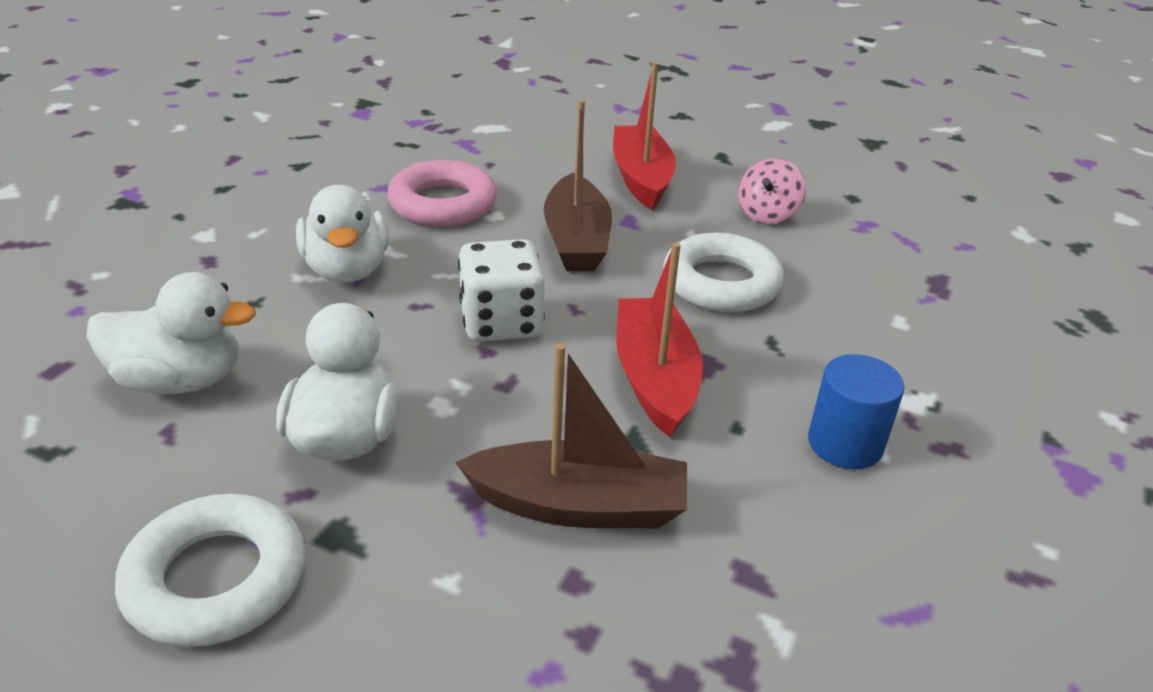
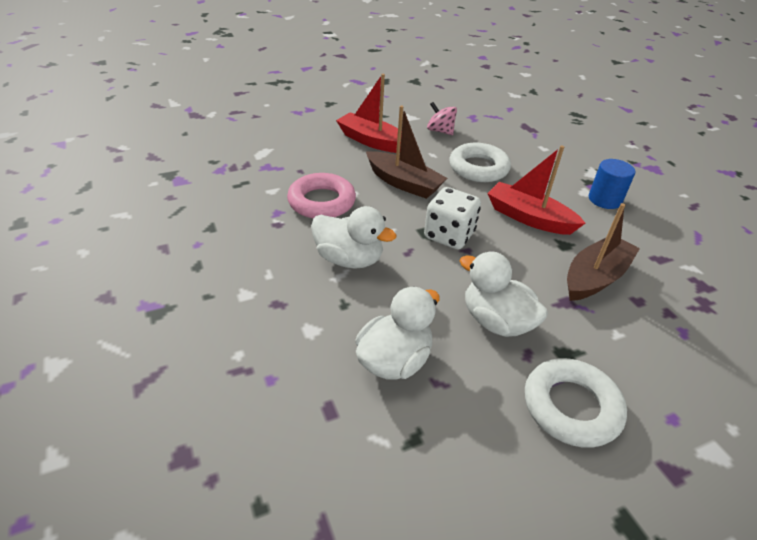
camera: 50 degrees left, 5 degrees up
pink spinning top [738,158,806,224] -> pink spinning top turned 150 degrees clockwise [427,102,457,135]

